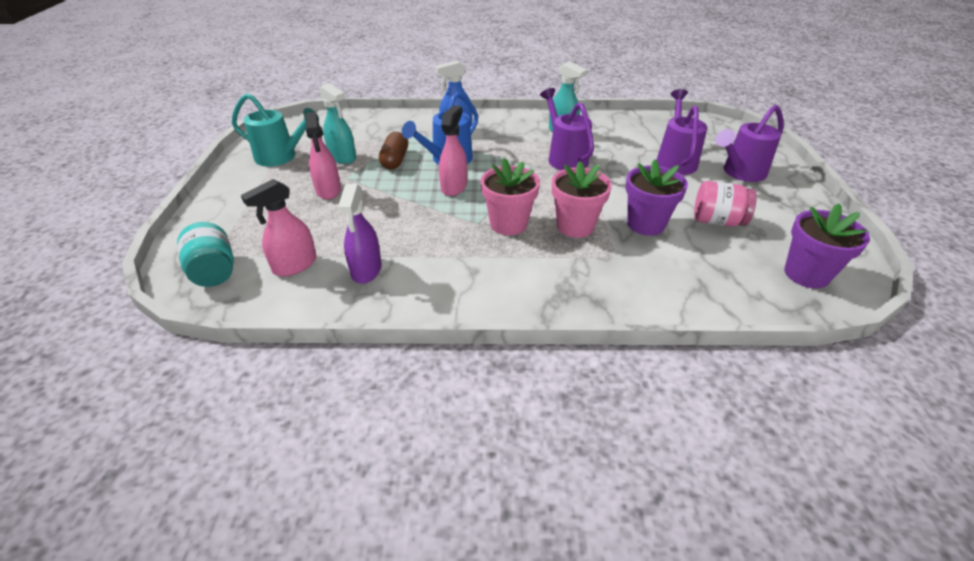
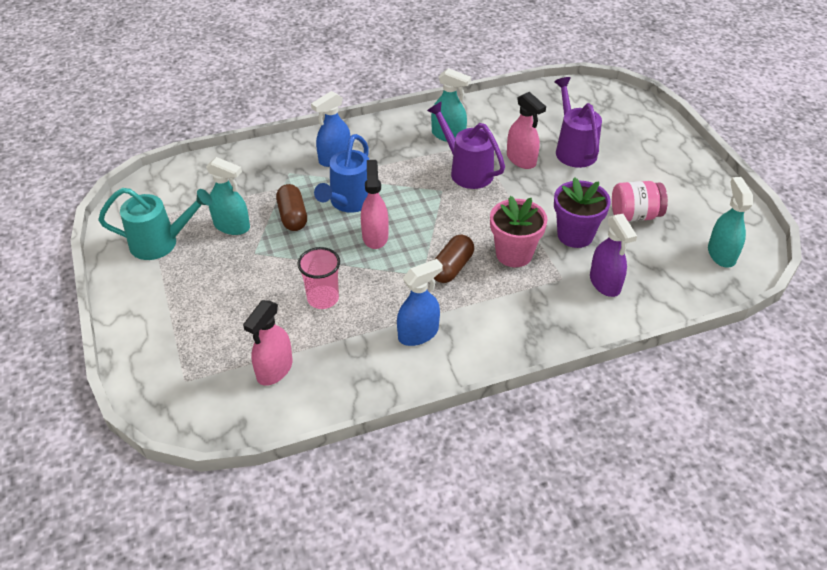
camera: 20 degrees left, 5 degrees up
turquoise jar [177,222,234,287] -> none
pink spray bottle [305,112,341,200] -> pink spray bottle moved to [507,92,546,169]
purple spray bottle [338,184,382,284] -> purple spray bottle moved to [590,214,637,297]
pink flower pot [481,158,540,235] -> brown capsule [434,235,474,283]
purple watering can [715,105,784,182] -> none
purple flower pot [784,203,870,289] -> turquoise spray bottle [708,177,753,268]
none -> pink cup [297,247,340,309]
none -> blue spray bottle [397,259,443,346]

